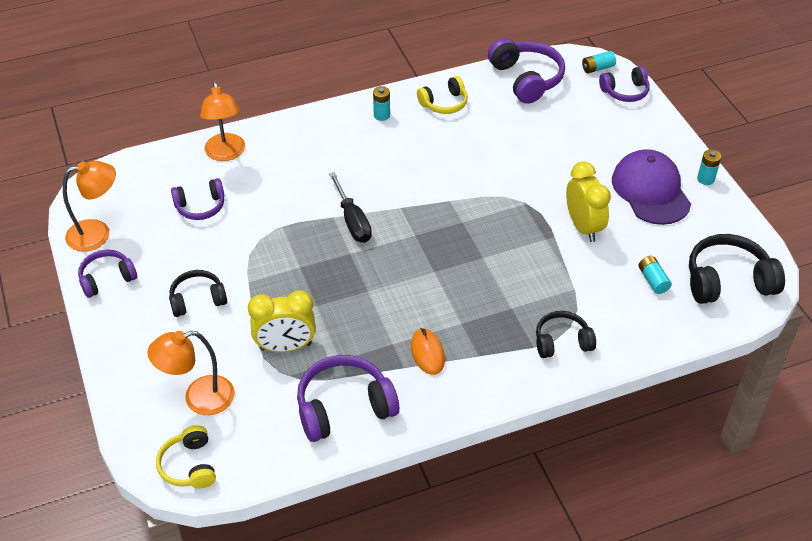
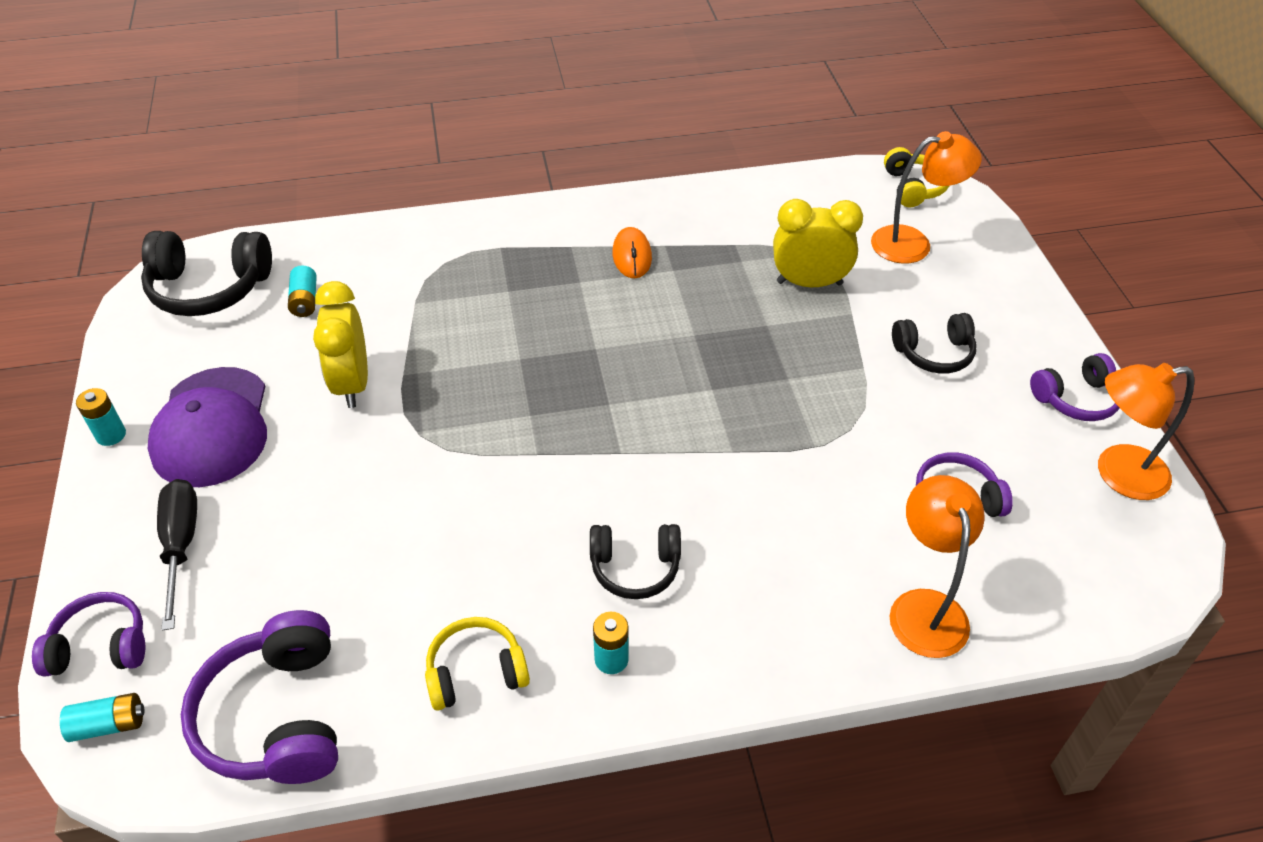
camera: 170 degrees left, 0 degrees up
purple headphones [297,355,399,442] -> none
black screwdriver [329,172,372,243] -> black screwdriver moved to [157,479,197,631]
black headphones [536,311,596,358] -> black headphones moved to [590,524,681,599]

